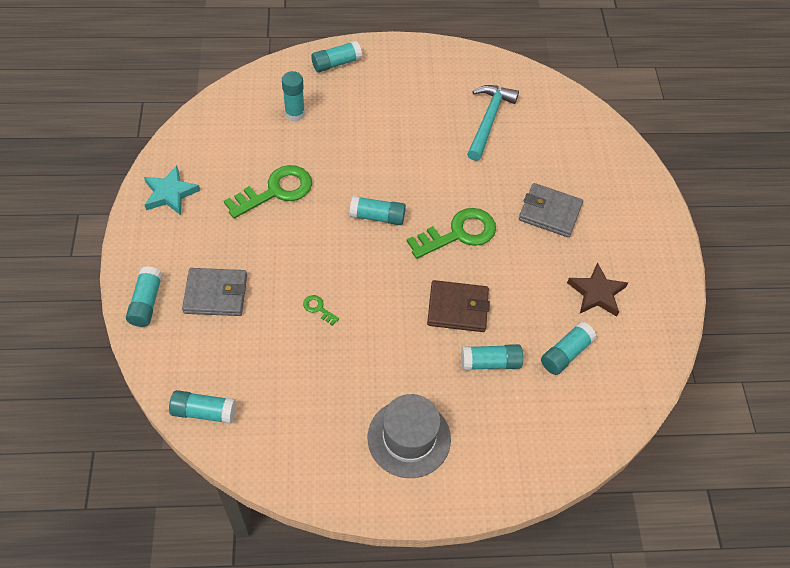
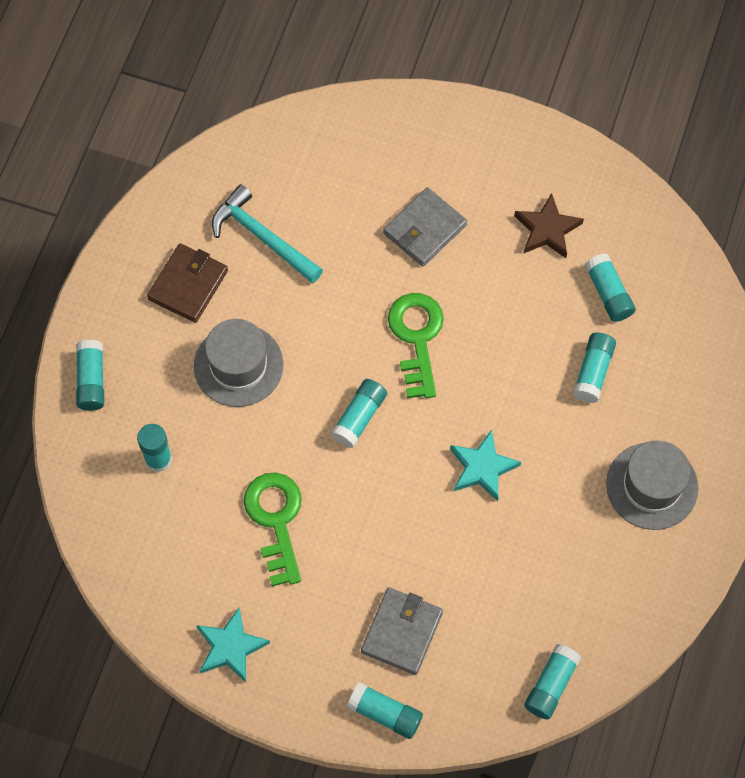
camera: 65 degrees left, 10 degrees up
green key [303,295,339,325] -> none
brown wallet [427,280,490,332] -> brown wallet moved to [147,243,228,323]
none -> grey hat [194,319,283,407]
none -> turquoise star [450,430,521,502]

